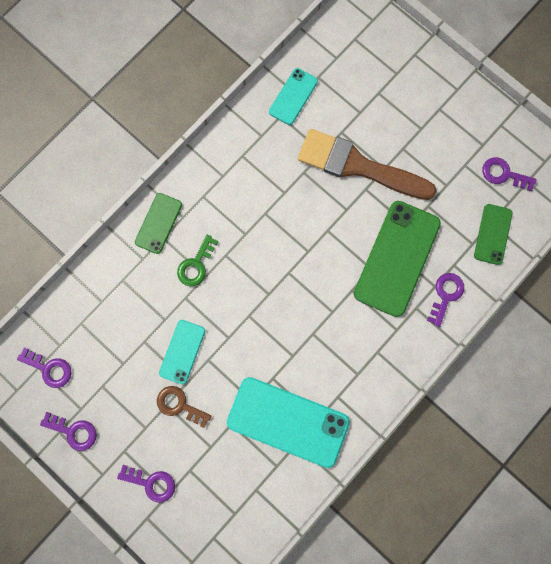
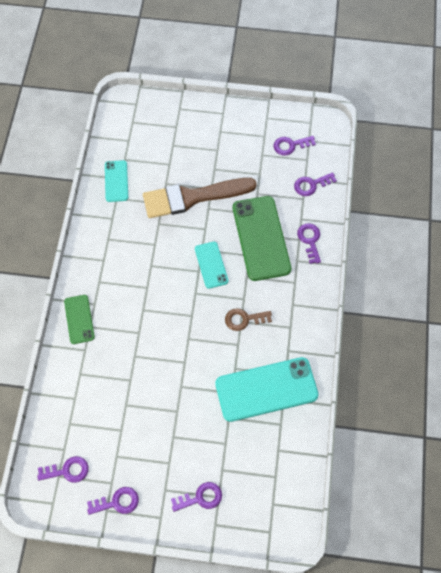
camera: 35 degrees left, 15 degrees down
brown key [157,386,212,428] -> brown key moved to [225,308,272,331]
turquoise phone [159,320,205,384] -> turquoise phone moved to [195,242,228,289]
green key [177,234,218,286] -> none
green phone [474,204,513,265] -> purple key [294,172,337,196]

